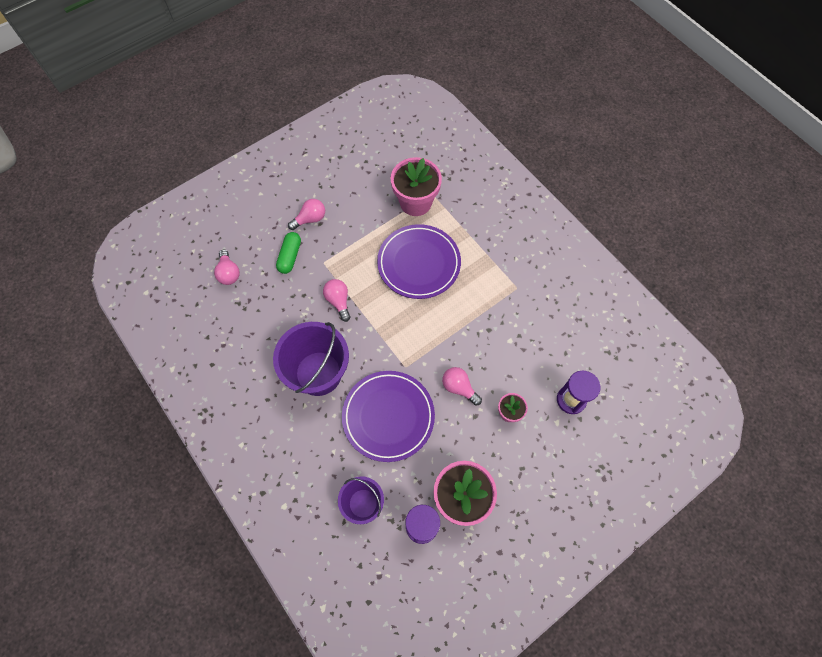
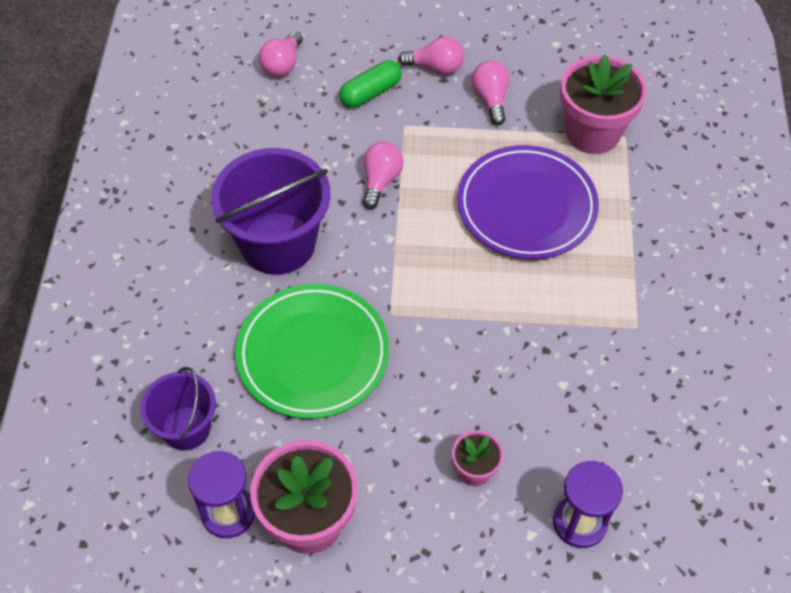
camera: 40 degrees right, 10 degrees down
purple plate [342,371,435,462] -> green plate [235,284,389,419]
pink light bulb [442,367,482,405] -> pink light bulb moved to [472,61,510,125]

